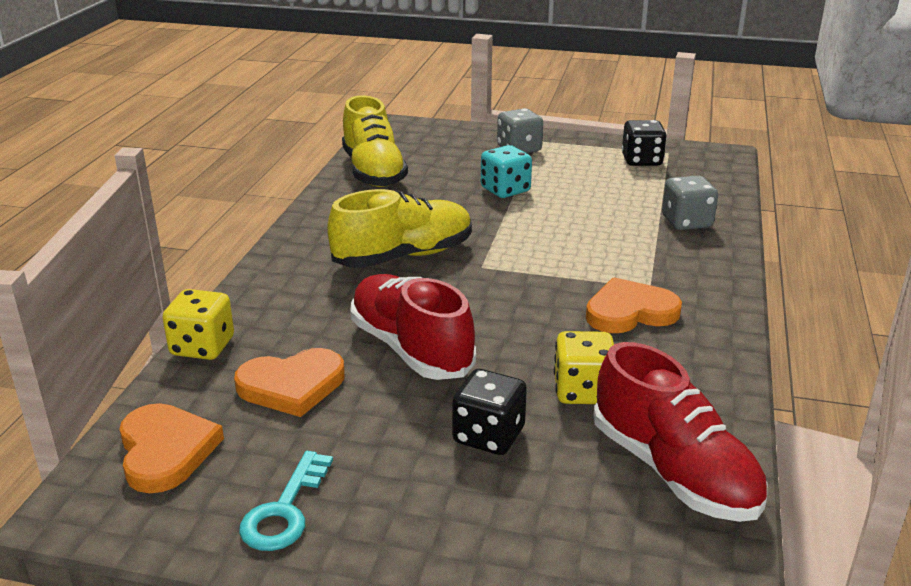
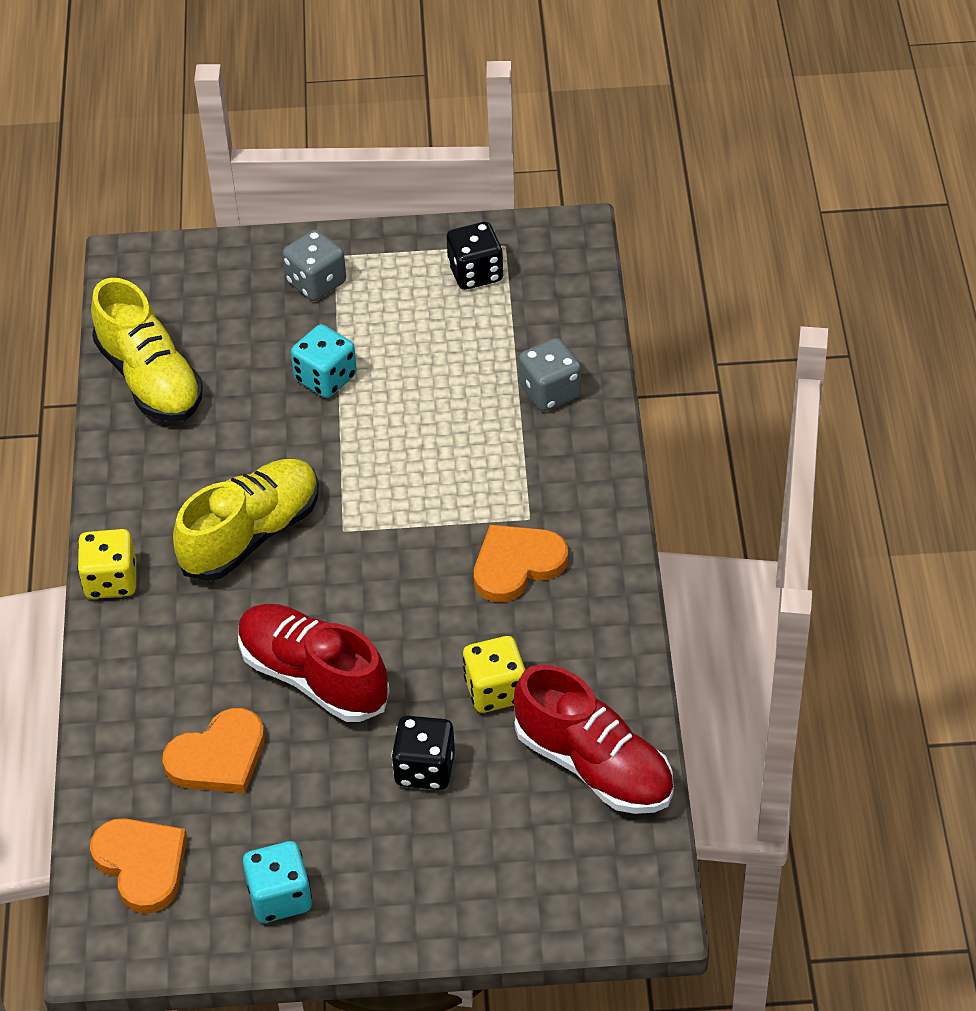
camera: 15 degrees left, 20 degrees up
yellow dice [162,289,234,360] -> yellow dice moved to [77,529,136,599]
turquoise key [239,451,333,551] -> turquoise dice [243,841,312,923]

